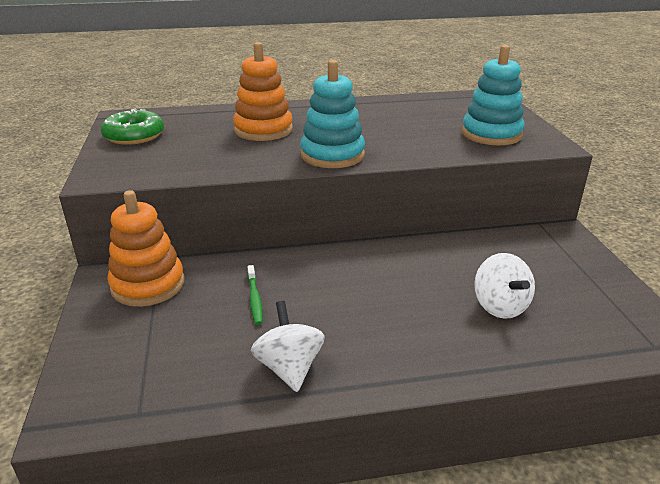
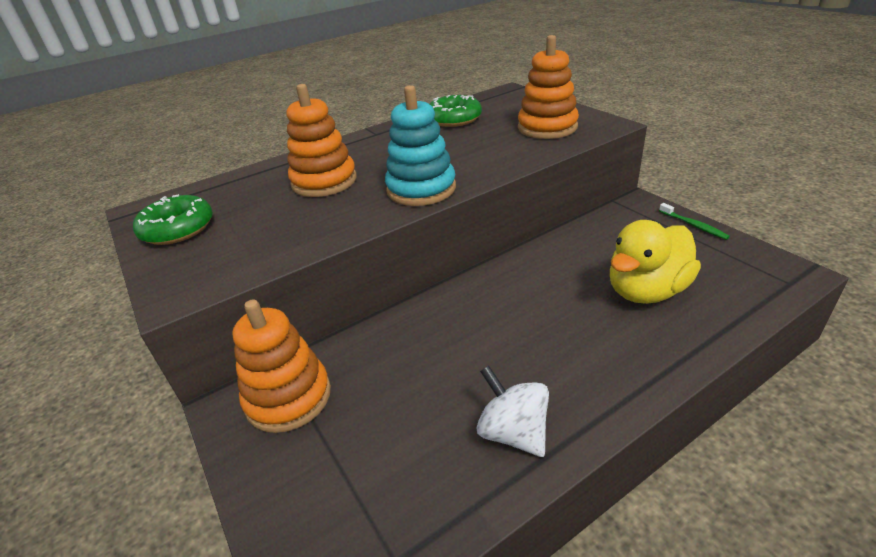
camera: 20 degrees left, 5 degrees up
green toothbrush [247,265,263,325] -> green toothbrush moved to [659,203,730,240]
turquoise stacking toy [462,45,525,145] -> orange stacking toy [518,35,579,139]
white spinning top [474,253,535,319] -> yellow duck [610,220,701,304]
none -> green donut [430,95,482,127]

